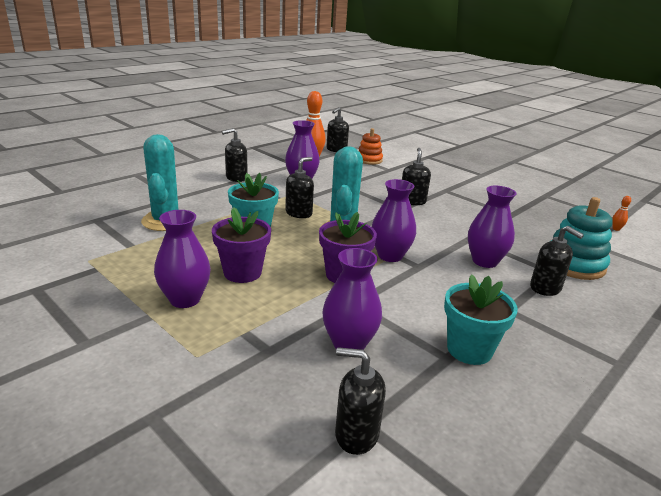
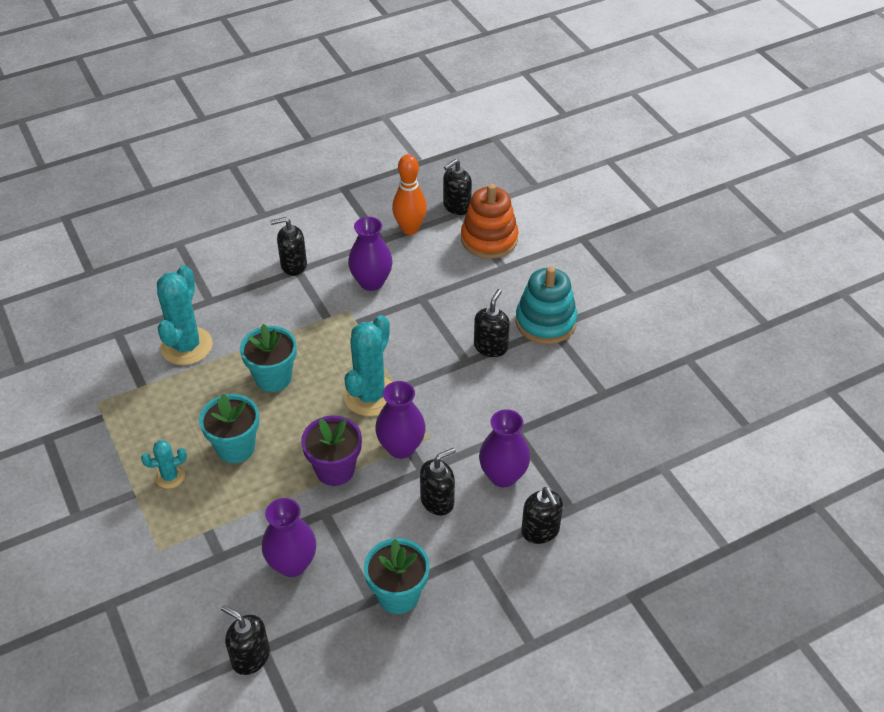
camera: 20 degrees right, 20 degrees up
purple vase [154,210,210,308] -> turquoise cactus [141,440,187,489]
purple flower pot [212,207,271,283] -> turquoise flower pot [199,394,259,463]
black soap dispenser [285,157,314,218] -> black soap dispenser moved to [420,448,456,515]
orange stacking toy [359,128,383,165] -> orange stacking toy [461,184,518,259], size x1.54
turquoise stacking toy [551,197,613,280] -> turquoise stacking toy moved to [516,266,578,344]
orange bowling pin [612,196,631,231] -> none

